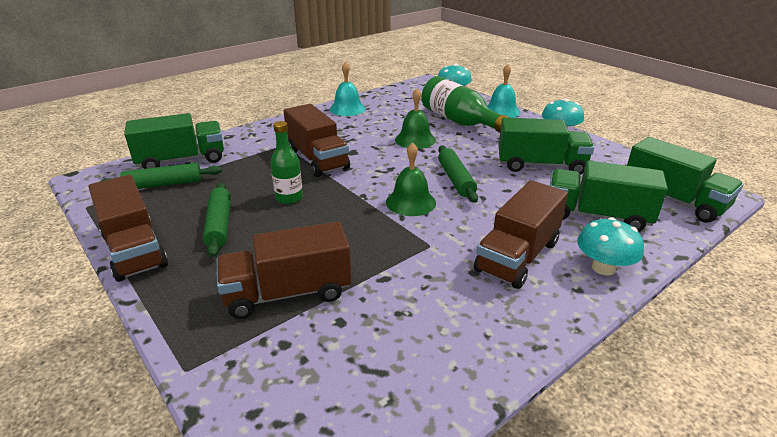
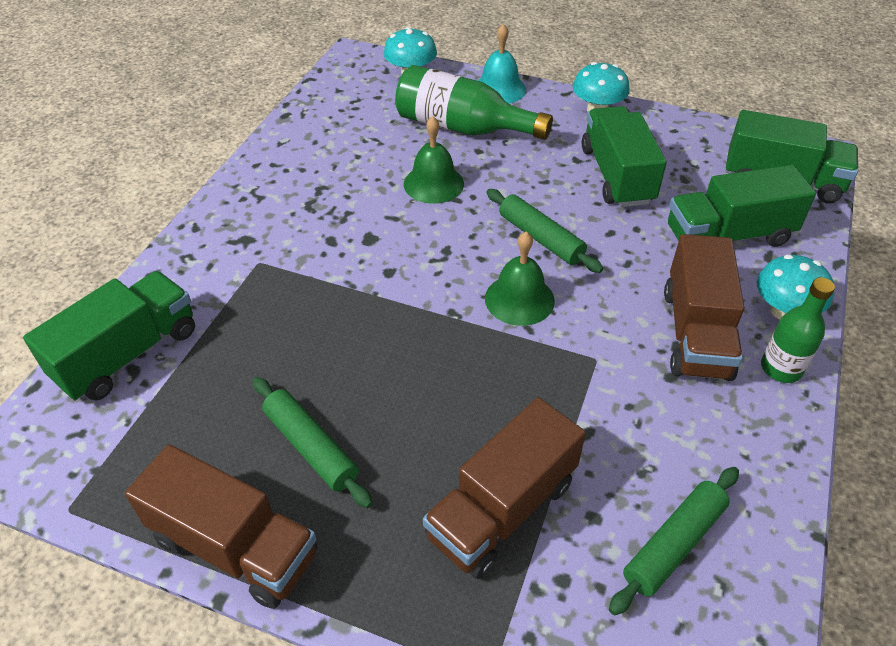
camera: 30 degrees left, 15 degrees up
green rolling pin [100,163,222,189] -> green rolling pin moved to [609,467,739,616]
green bottle [270,121,303,204] -> green bottle moved to [761,277,835,383]
brown truck [284,104,350,177] -> none
turquoise bell [330,62,366,116] -> none
green truck [498,117,594,175] -> green truck turned 75 degrees counterclockwise [582,106,667,207]

